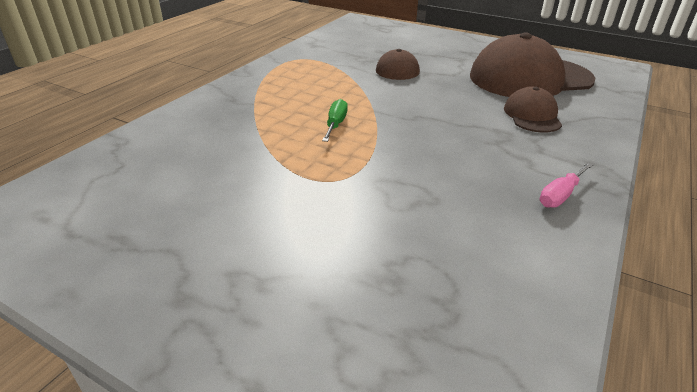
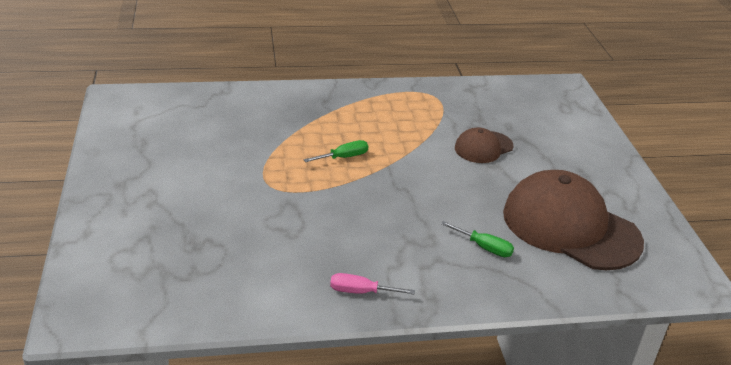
camera: 50 degrees right, 0 degrees up
brown cap [504,87,562,133] -> green screwdriver [441,221,514,257]

